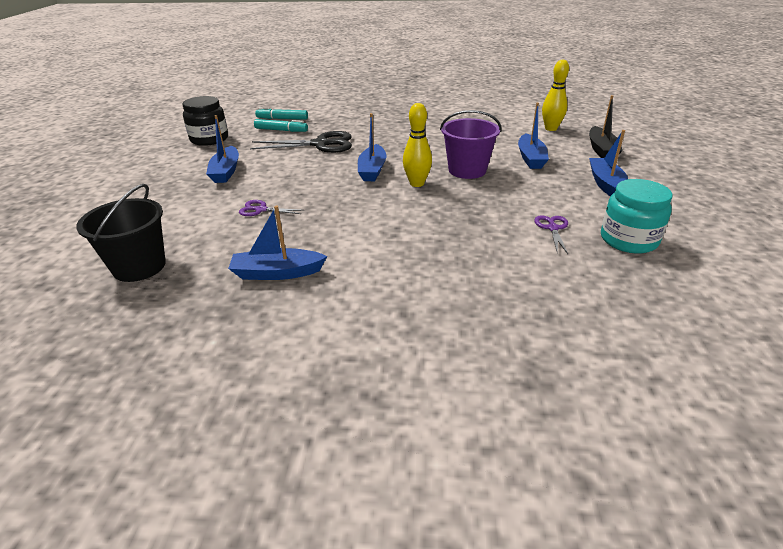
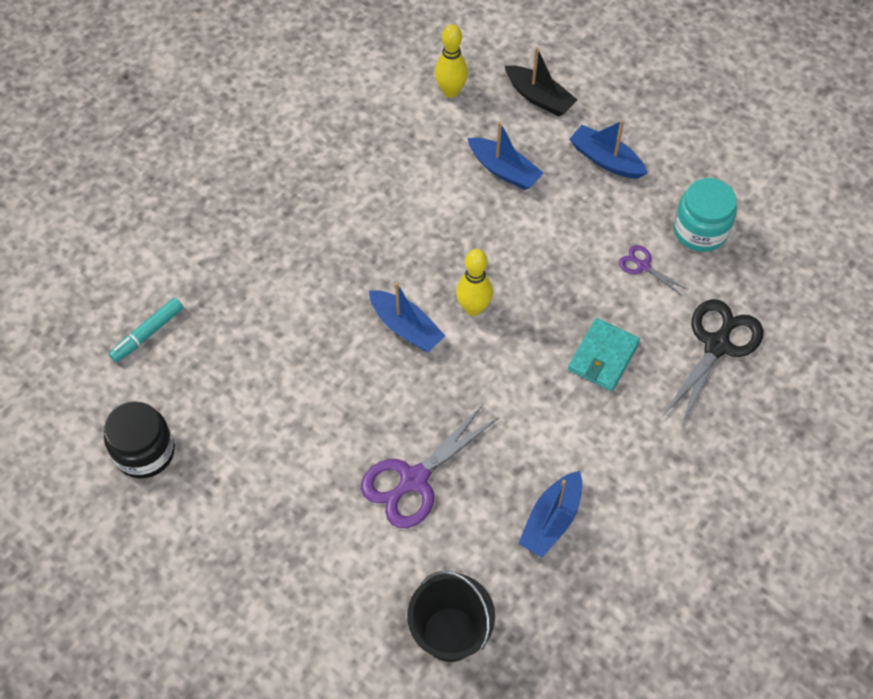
camera: 55 degrees left, 25 degrees up
blue boat [206,115,239,183] -> none
purple scissors [239,200,304,216] -> purple scissors [361,404,499,528], size x1.98
black scissors [250,131,352,153] -> black scissors moved to [662,299,763,429]
turquoise marker [254,119,308,132] -> none
purple bucket [440,110,501,179] -> none
none -> turquoise wallet [568,318,640,391]

